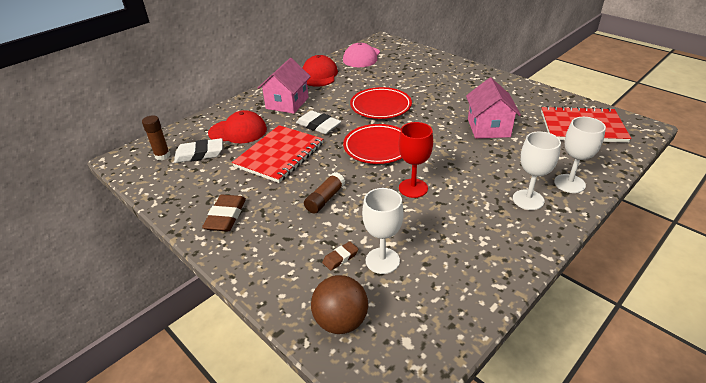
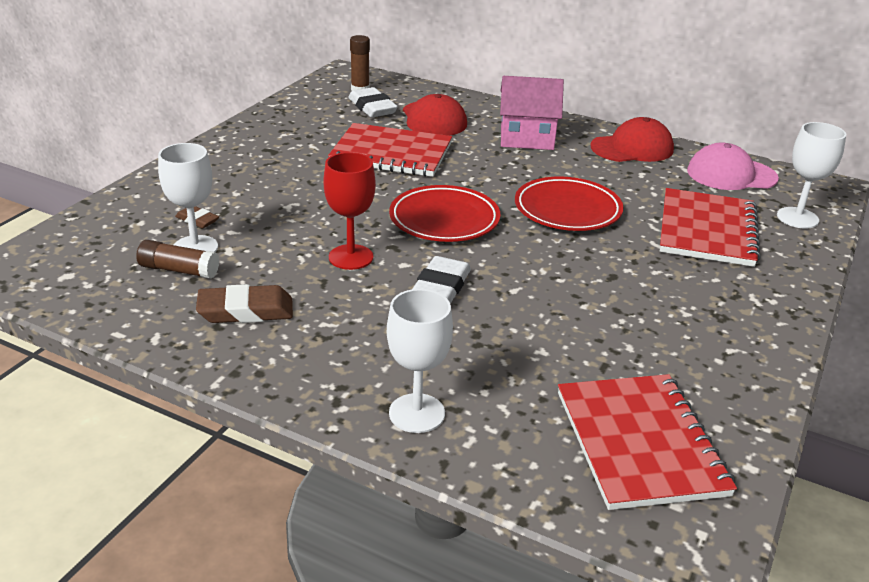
camera: 70 degrees right, 5 degrees down
brown eraser [202,195,246,231] -> brown eraser moved to [196,284,293,323]
white eraser [296,110,341,134] -> white eraser moved to [412,256,471,304]
brown glue stick [304,172,345,214] -> brown glue stick moved to [136,240,219,279]
brown ball [311,275,368,334] -> none
pink house [466,78,521,139] -> none
white goblet [513,131,561,210] -> white goblet moved to [777,122,846,228]
none -> red notebook [660,188,761,267]

